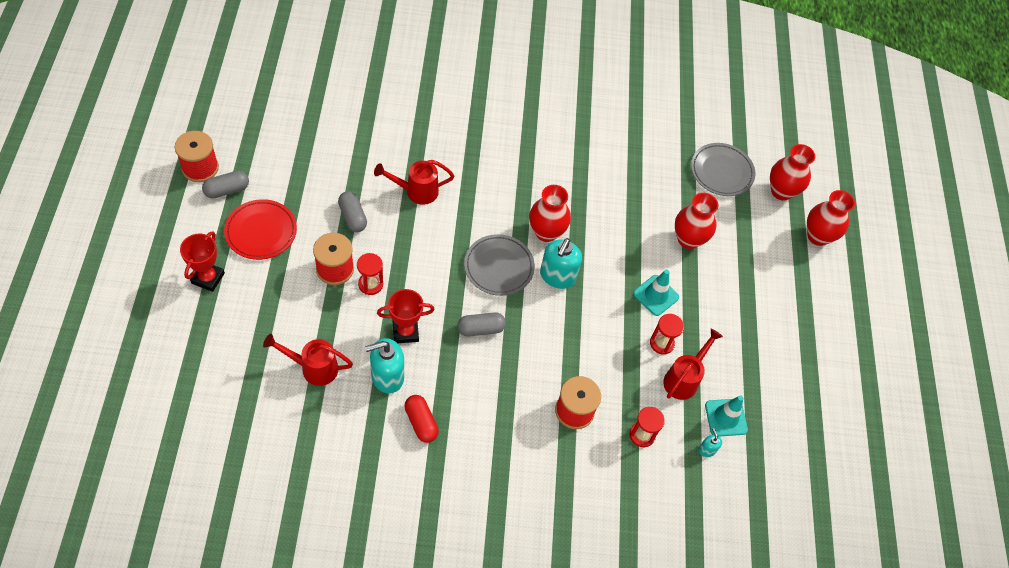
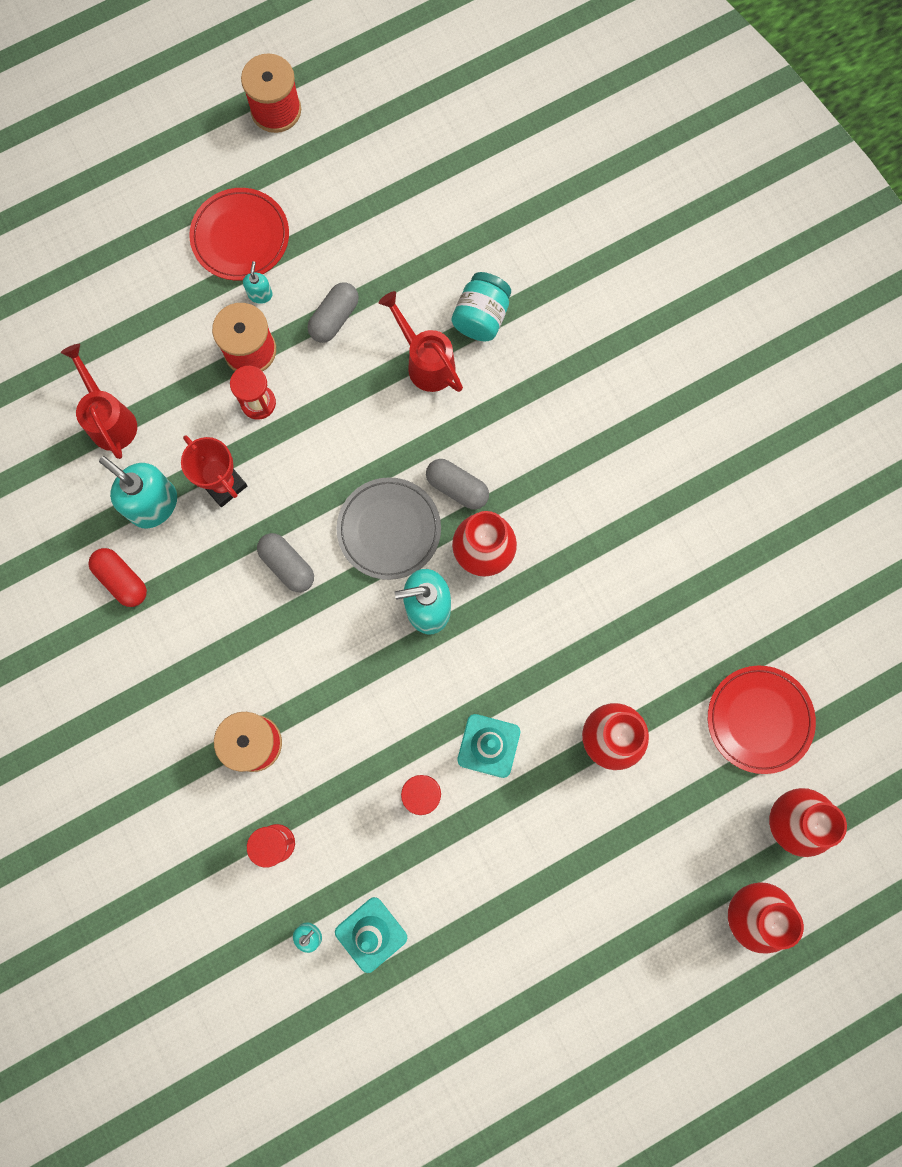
camera: 65 degrees right, 20 degrees up
red trophy [180,231,225,292] -> none
grey capsule [202,171,249,198] -> grey capsule moved to [426,459,489,510]
red capsule [404,395,439,443] -> red capsule turned 75 degrees counterclockwise [88,548,147,607]
red watering can [663,328,723,400] -> none
grey plate [691,143,755,196] -> red plate [708,666,816,774]
none -> turquoise soap dispenser [243,261,272,304]
none -> turquoise jar [452,272,511,341]

